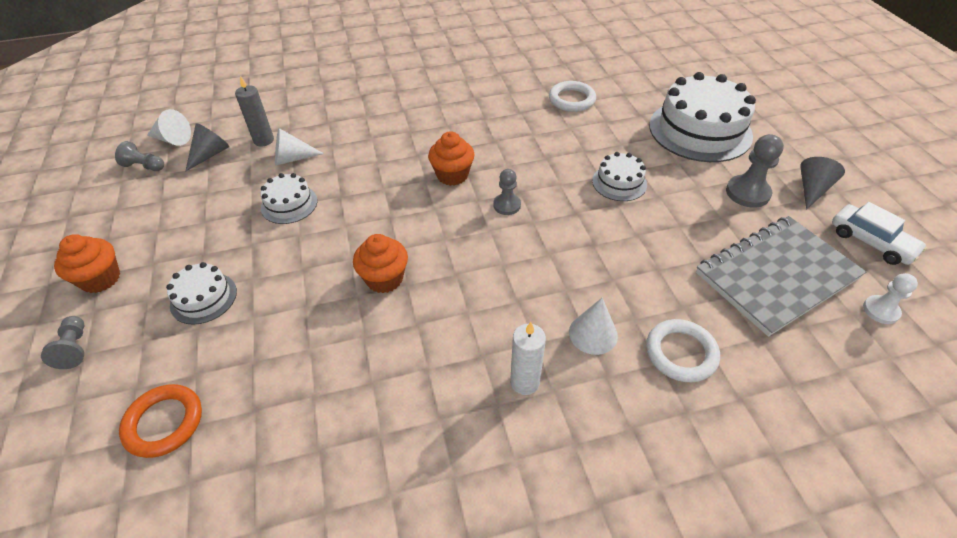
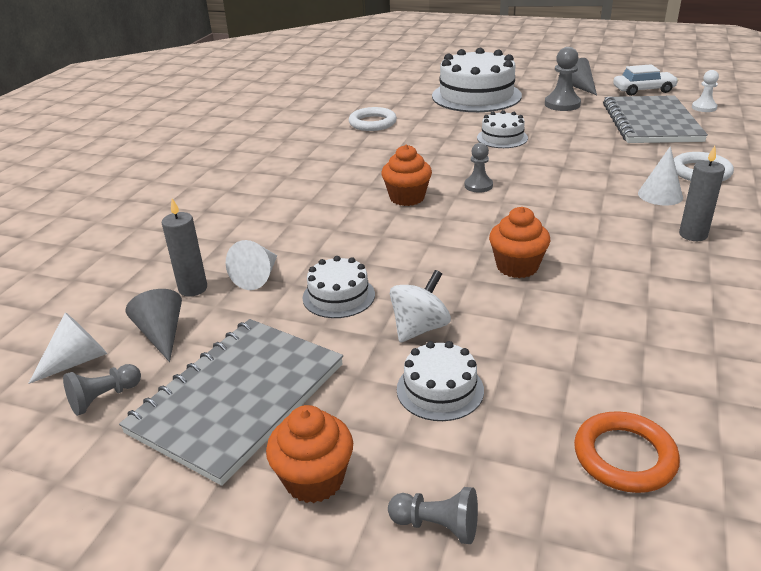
camera: 55 degrees left, 15 degrees down
white candle [510,322,546,395] -> grey candle [679,146,725,241]
none -> grey notebook [119,319,343,486]
none -> white spinning top [390,270,451,343]

